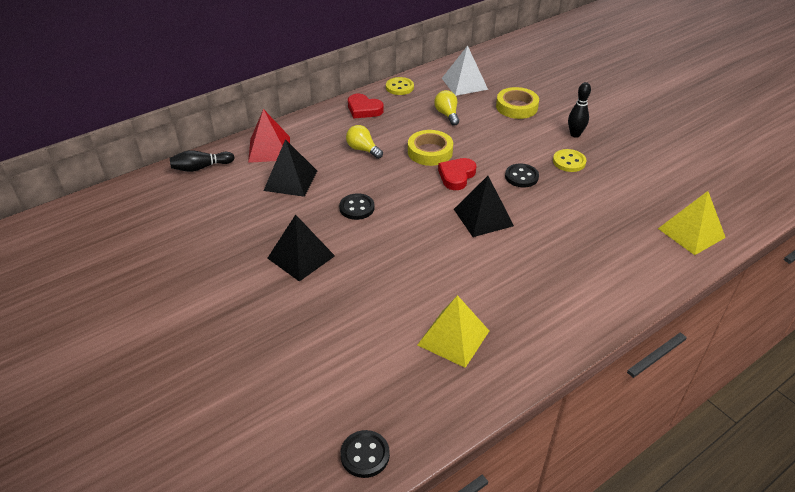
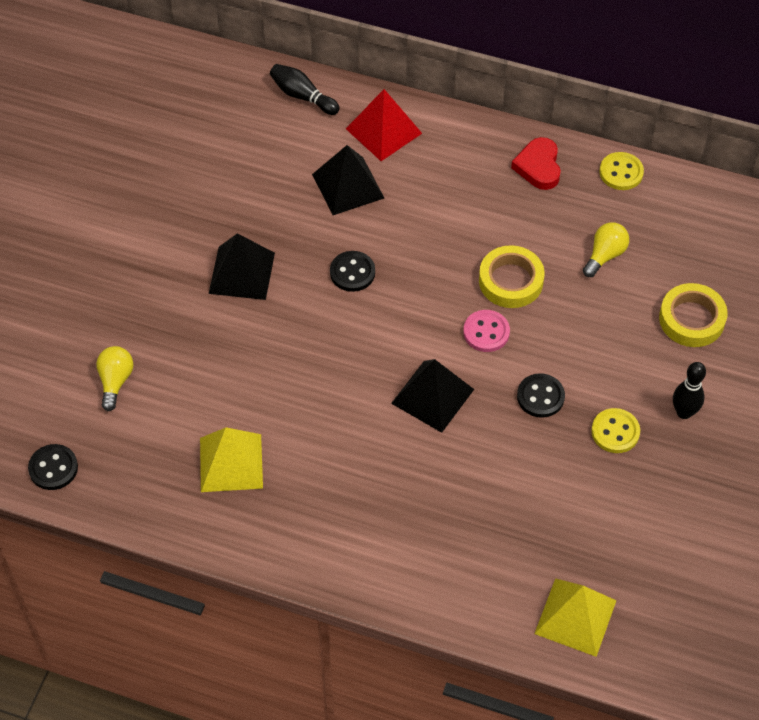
camera: 55 degrees right, 15 degrees up
yellow light bulb [346,125,383,159] -> yellow light bulb moved to [96,346,133,411]
red heart [438,158,476,190] -> pink button [463,310,510,352]
white pyramid [442,45,488,96] -> none

